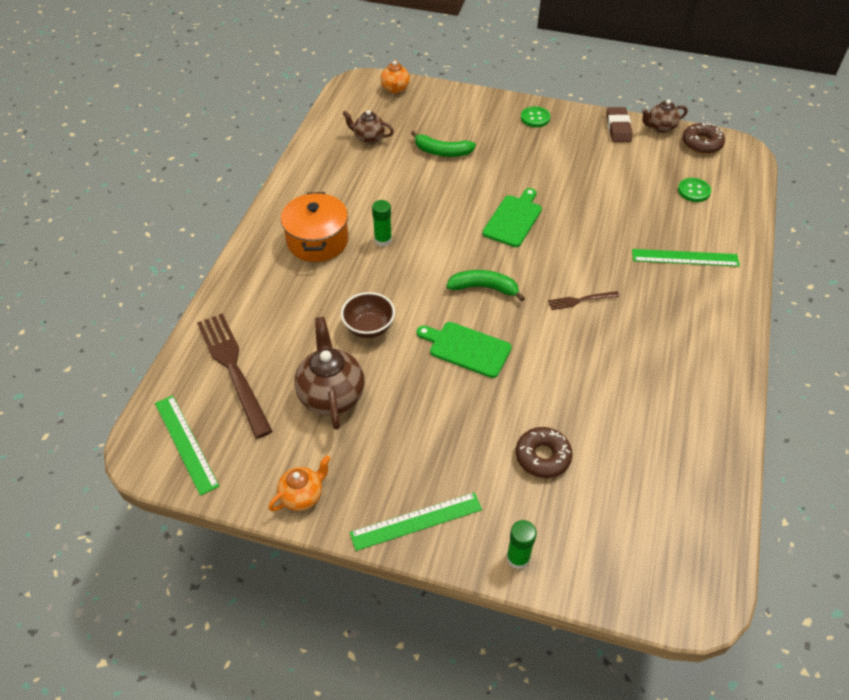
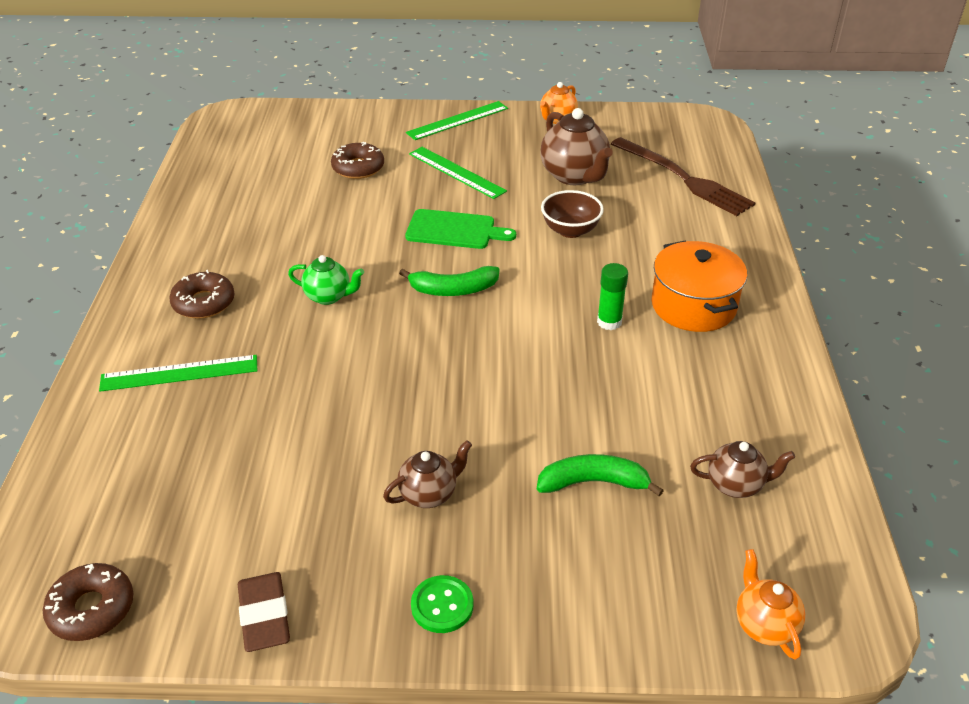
camera: 165 degrees right, 10 degrees down
green ruler [155,395,219,496] -> green ruler moved to [409,147,507,199]
green cutting board [482,188,542,247] -> none
green glue stick [506,520,537,569] -> none
brown fork [548,291,620,310] -> green teapot [288,255,364,305]
brown teapot [642,100,688,133] -> brown teapot moved to [383,440,472,508]
green button [678,178,711,202] -> none
none -> brown donut [169,270,235,319]

